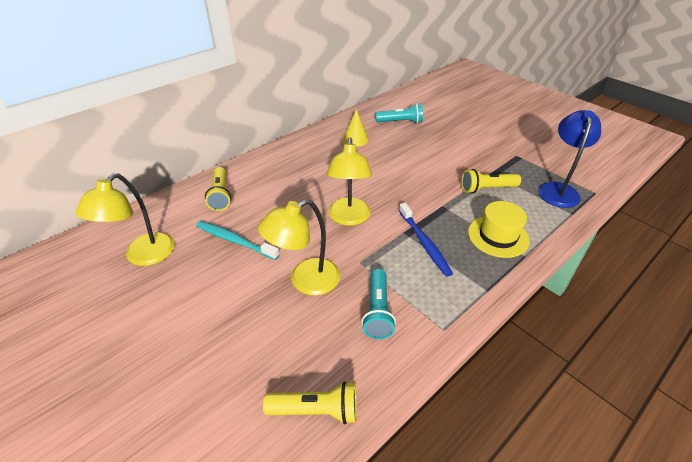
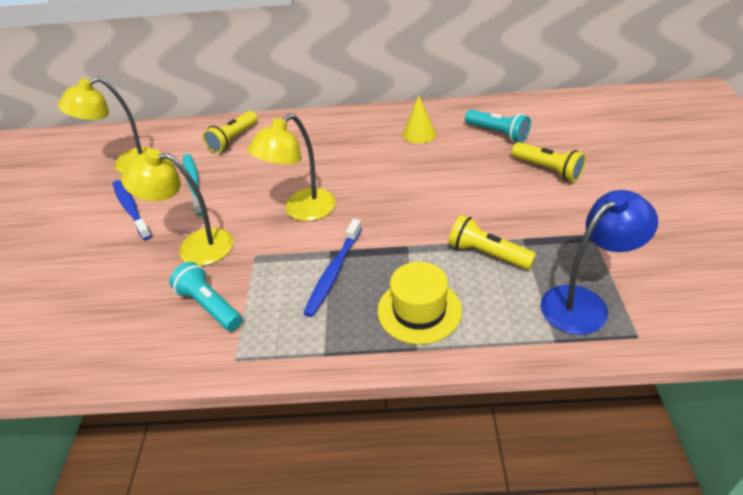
camera: 45 degrees right, 0 degrees up
yellow flashlight [263,382,357,424] -> yellow flashlight moved to [512,142,586,182]
turquoise flashlight [362,269,396,339] -> turquoise flashlight turned 90 degrees clockwise [169,262,242,331]
none -> blue toothbrush [113,180,152,240]

